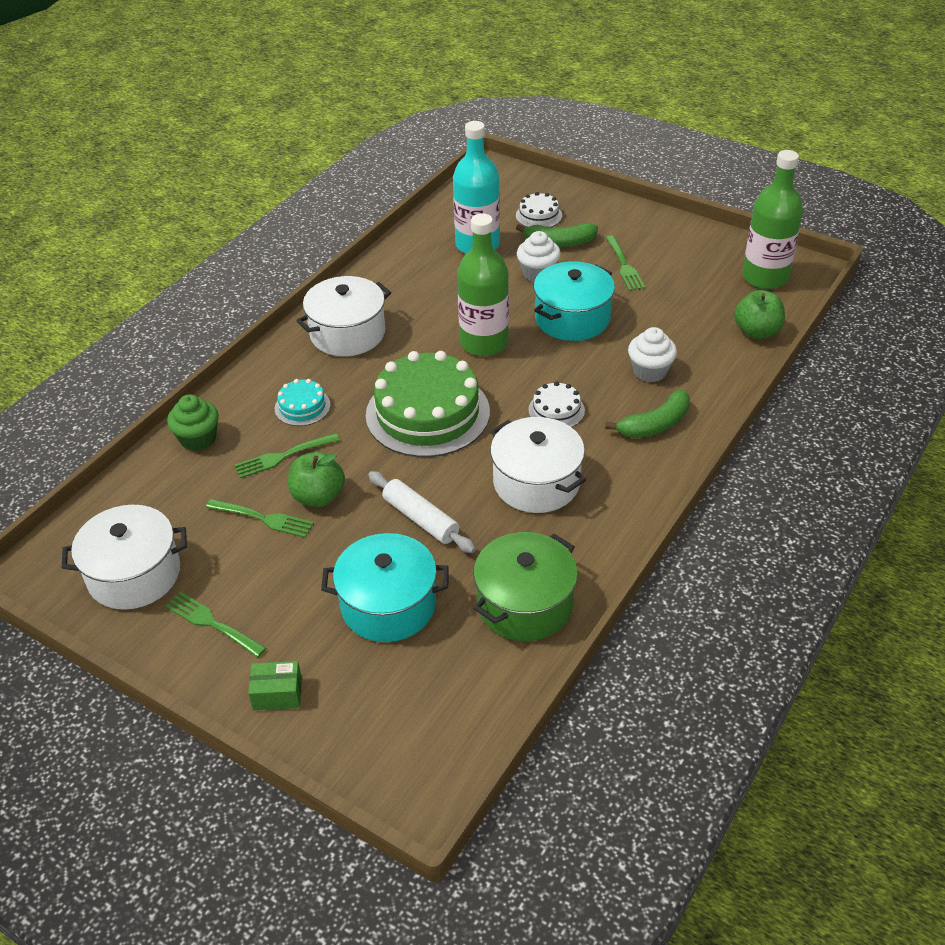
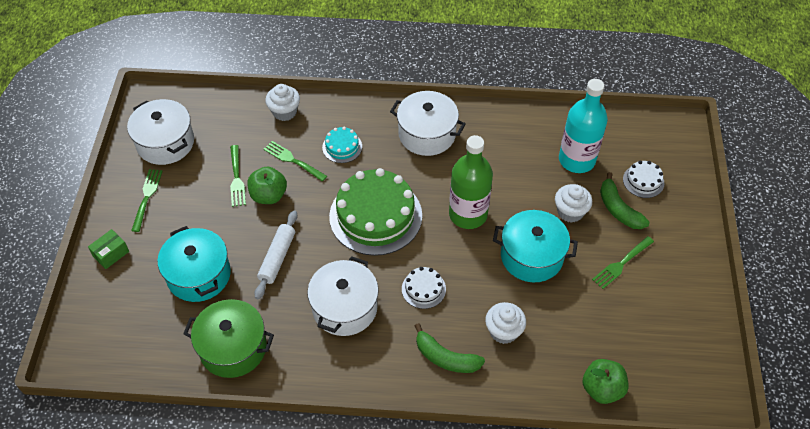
camera: 60 degrees right, 10 degrees up
green cupcake [167,394,219,451] -> white cupcake [265,84,300,121]
green box [248,661,302,710] -> green box turned 75 degrees clockwise [88,229,129,269]
green bottle [742,150,803,289] -> none

